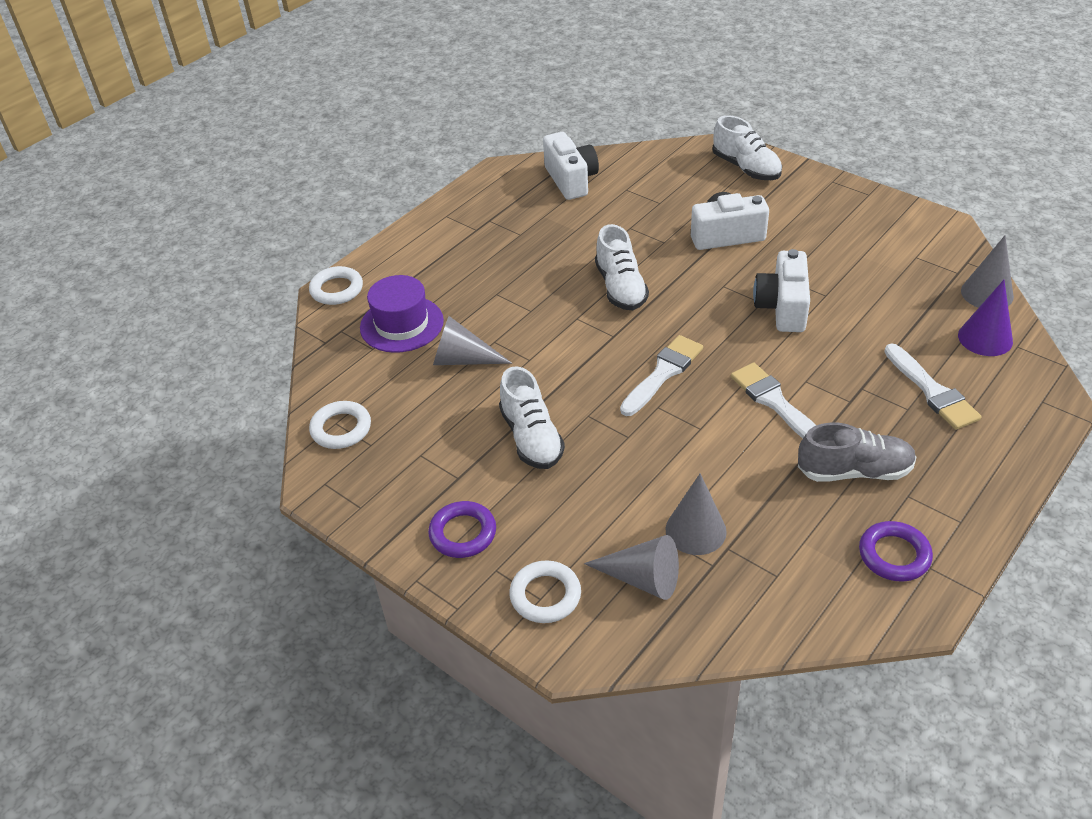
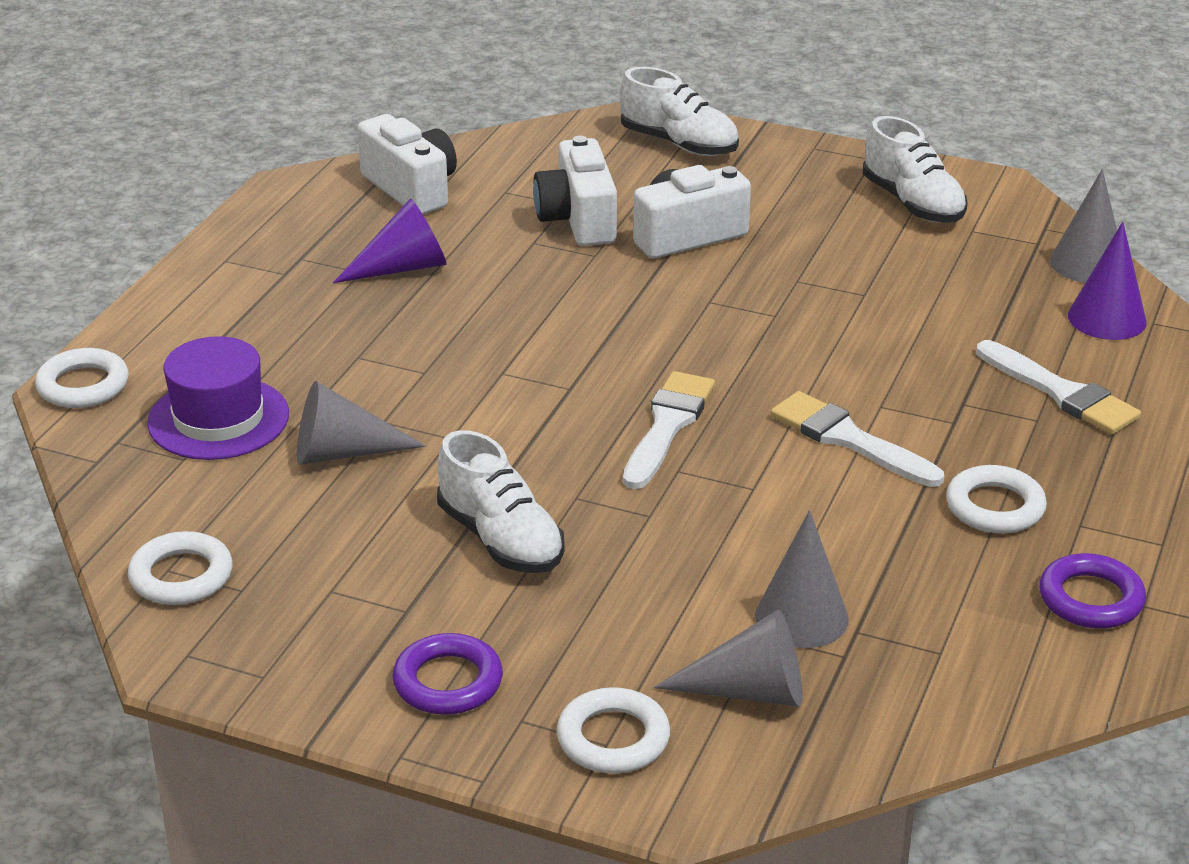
camera: 20 degrees left, 10 degrees down
white shoe [595,224,649,310] -> white shoe moved to [863,116,968,223]
white camera [753,249,810,332] -> white camera moved to [533,136,617,246]
grey shoe [798,423,916,482] -> white ring [946,465,1047,534]
none -> purple cone [333,198,446,283]

